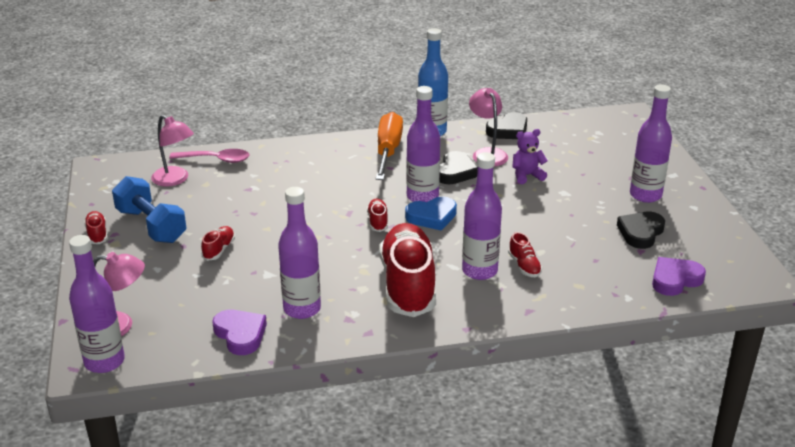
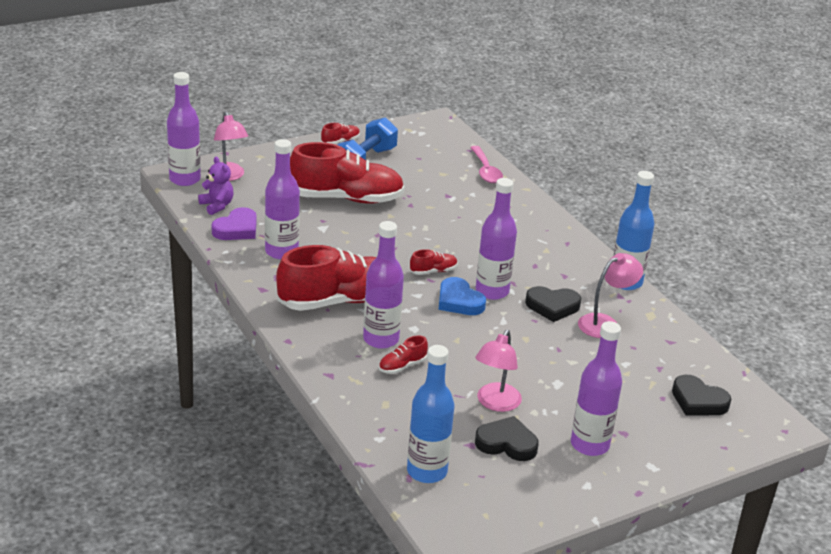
camera: 70 degrees right, 0 degrees up
pink lamp [151,115,194,187] -> pink lamp moved to [475,330,522,412]
red shoe [201,226,235,261] -> red shoe [290,142,404,203], size x2.43
orange screwdriver [376,112,403,180] -> none
black heart [486,112,527,139] -> black heart moved to [672,375,732,416]
purple teddy bear [513,129,548,184] -> purple teddy bear moved to [198,157,234,215]
purple heart [652,257,706,296] -> blue bottle [407,345,454,483]

